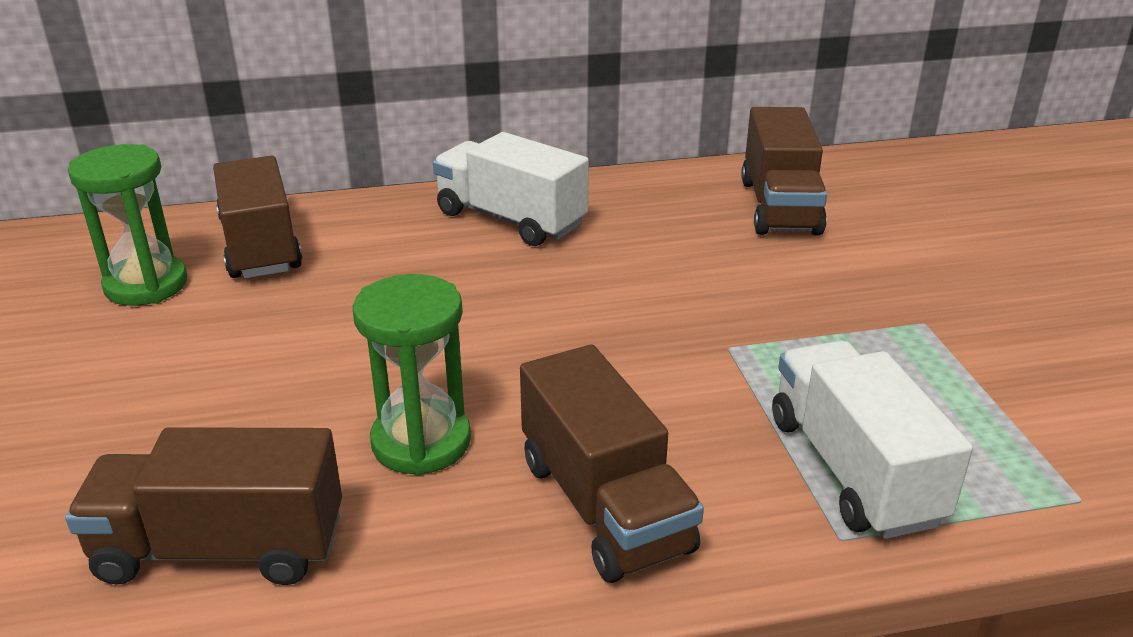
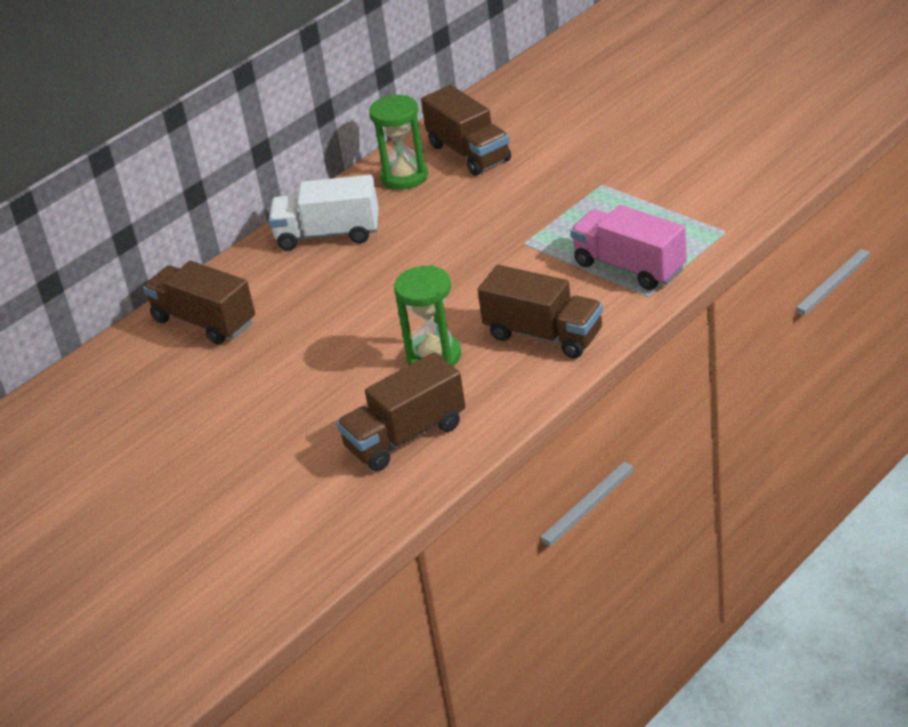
camera: 30 degrees left, 5 degrees up
green hourglass [68,144,188,306] -> green hourglass moved to [369,95,428,190]
white truck [772,340,973,539] -> pink truck [570,205,687,290]

